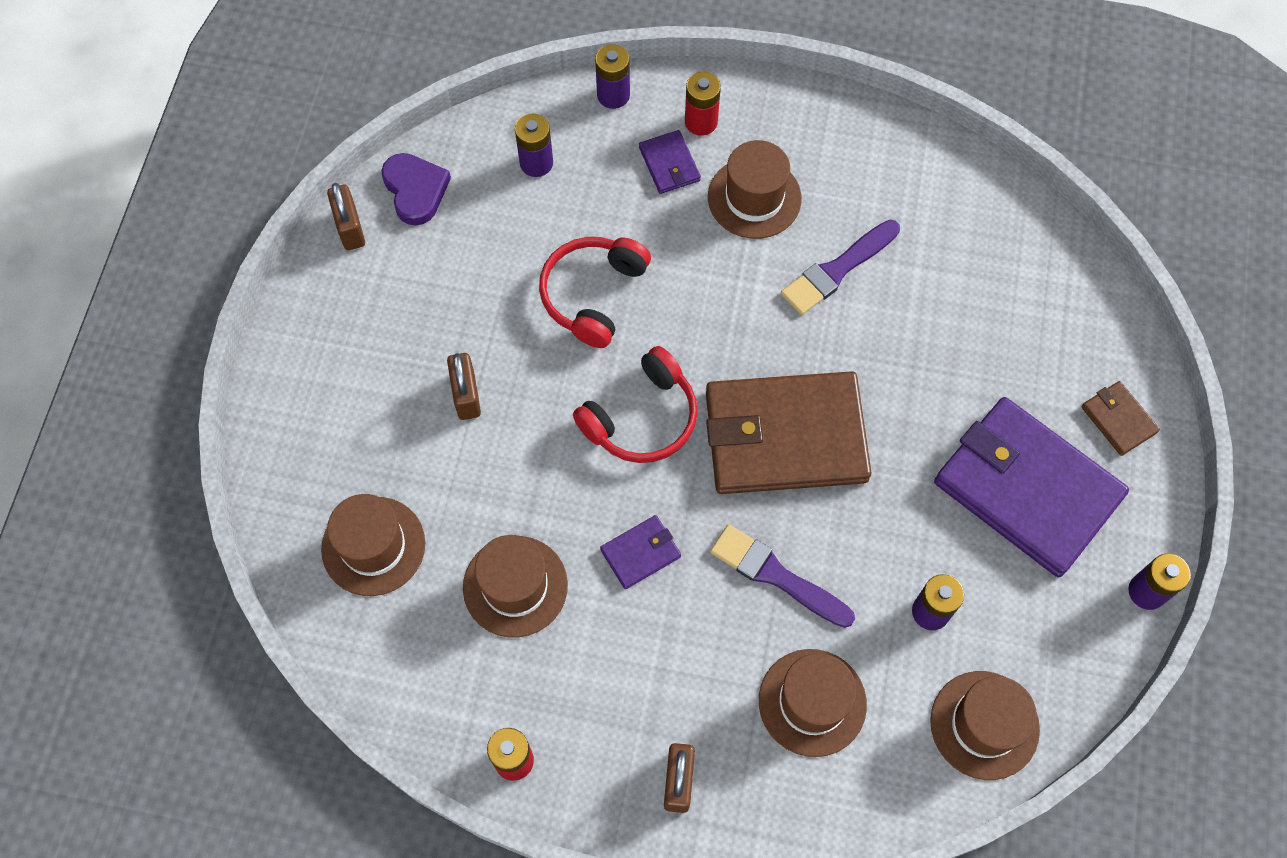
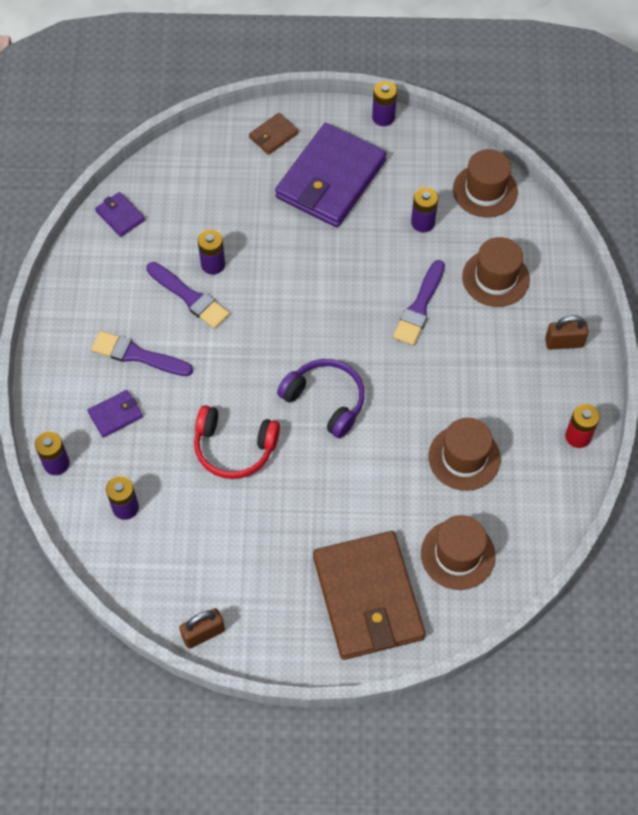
camera: 100 degrees left, 5 degrees down
purple heart [381,153,451,226] -> none
brown padlock [447,353,481,420] -> none
red headphones [573,346,698,463] -> purple headphones [277,359,365,438]
purple wallet [600,515,681,589] -> purple wallet moved to [95,192,145,237]
red battery [685,72,721,136] -> none
brown wallet [706,371,872,494] -> brown wallet moved to [313,531,425,660]
brown hat [708,140,802,239] -> purple brush [91,331,193,376]
none -> purple battery [198,230,225,275]

